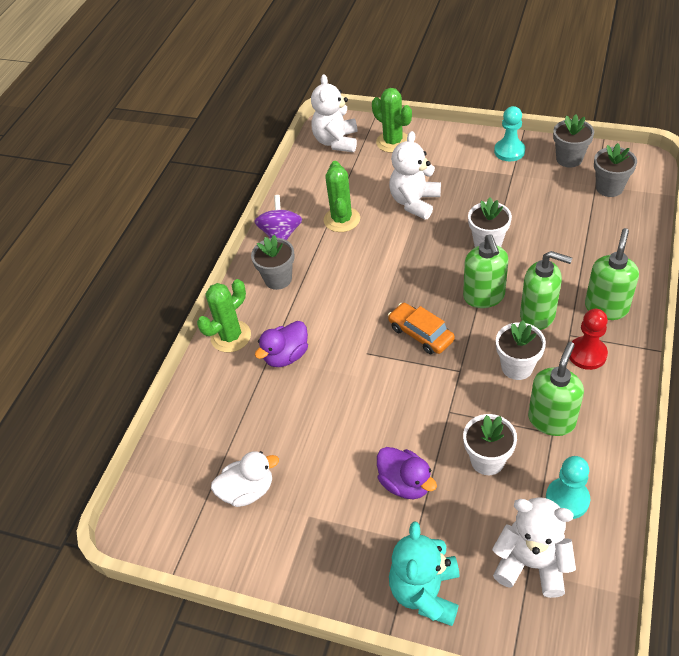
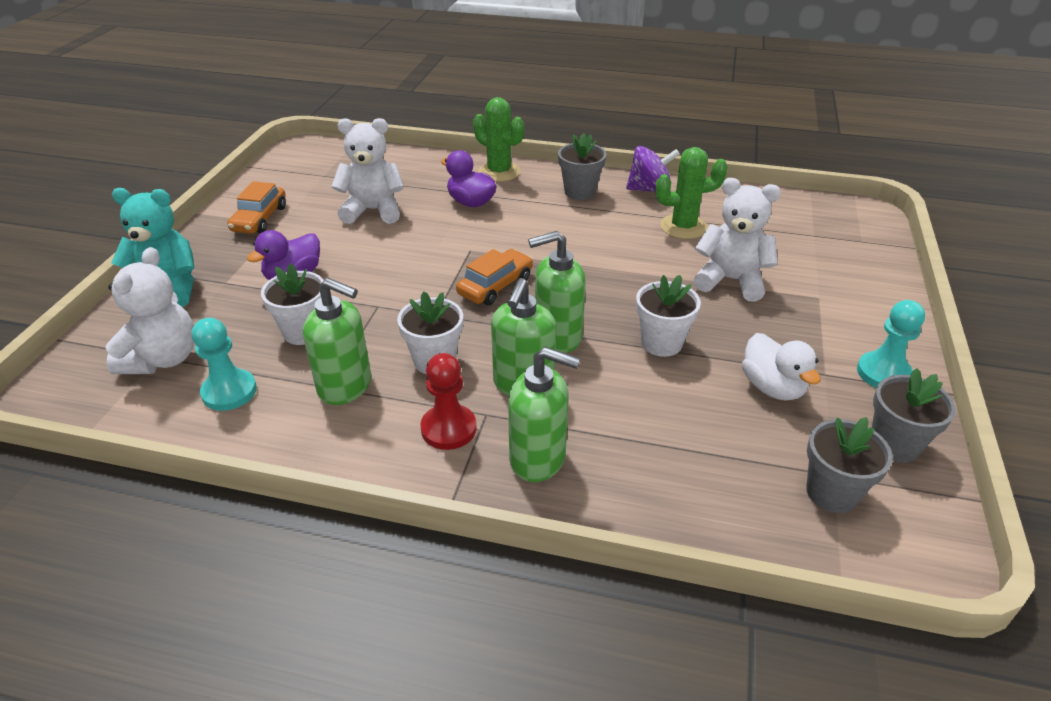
camera: 80 degrees right, 10 degrees down
white duck [211,451,279,507] -> white duck moved to [742,333,821,401]
white teddy bear [311,74,357,152] -> white teddy bear moved to [331,118,404,224]
green cactus [372,88,412,153] -> none
none -> orange car [227,181,286,234]

